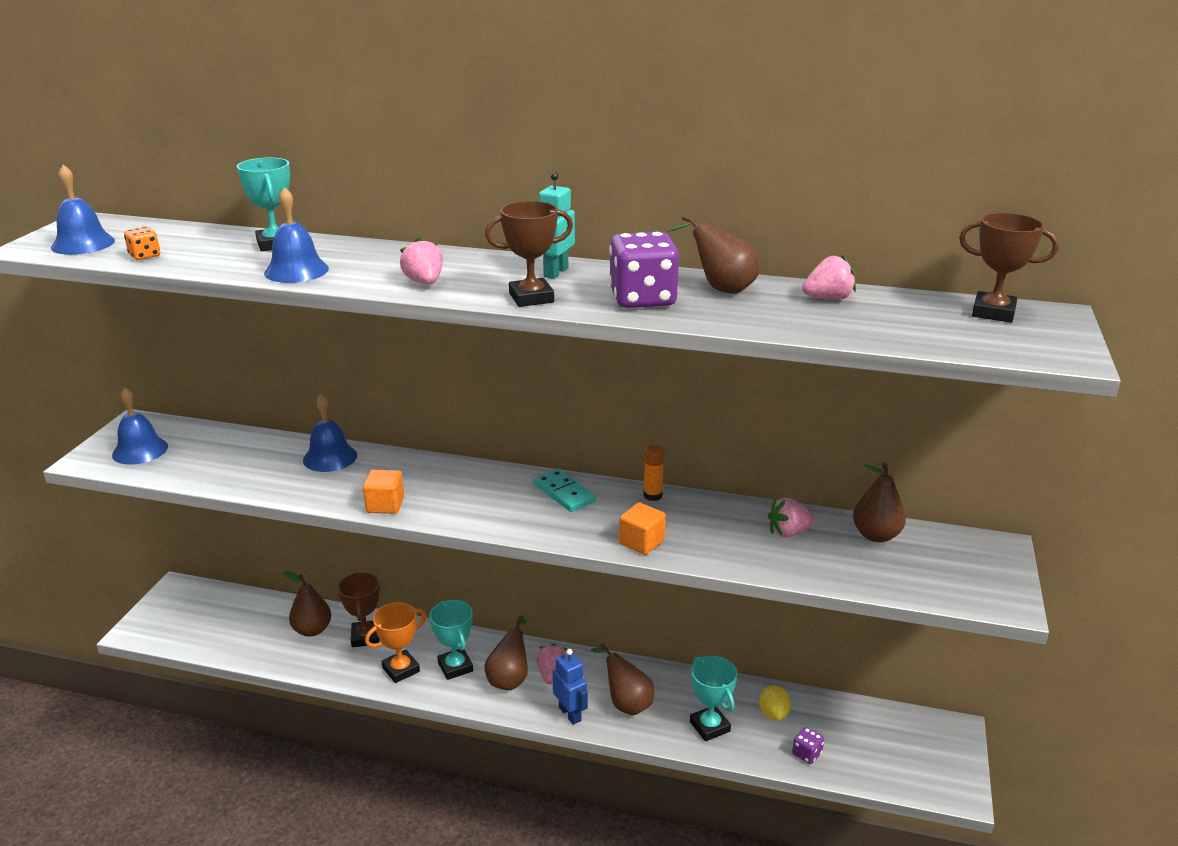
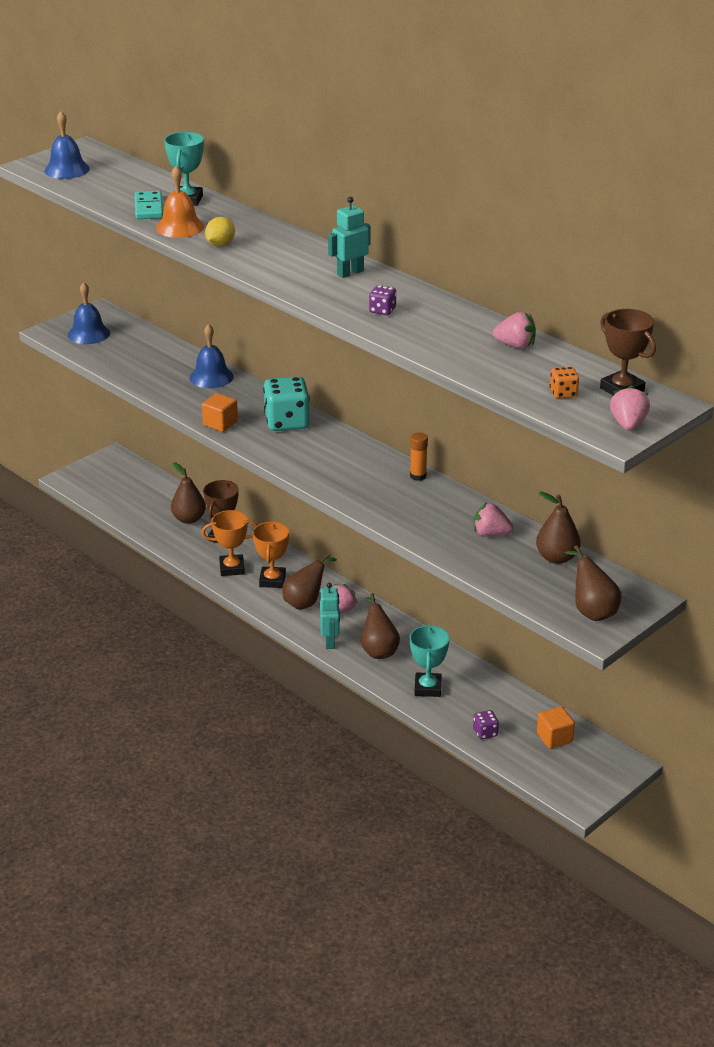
camera: 30 degrees right, 5 degrees up
orange dice [124,227,160,260] -> orange dice moved to [550,366,579,399]
blue bell [264,187,329,283] -> orange bell [156,166,204,238]
pink strawberry [400,237,443,284] -> pink strawberry moved to [610,385,650,431]
turquoise trophy [429,600,473,680] -> orange trophy [253,522,289,588]
brown trophy [485,201,573,307] -> none
turquoise domino [534,469,596,512] -> turquoise domino moved to [135,191,163,219]
blue robot [552,649,588,725] -> turquoise robot [320,583,340,649]
purple dice [609,232,679,308] -> purple dice [369,285,396,315], size x0.47
orange cube [619,502,666,555] -> orange cube moved to [537,706,575,749]
brown pear [668,214,759,294] -> brown pear moved to [565,545,621,621]
yellow lemon [759,685,791,720] -> yellow lemon moved to [205,217,235,246]
none -> turquoise dice [263,376,310,431]

